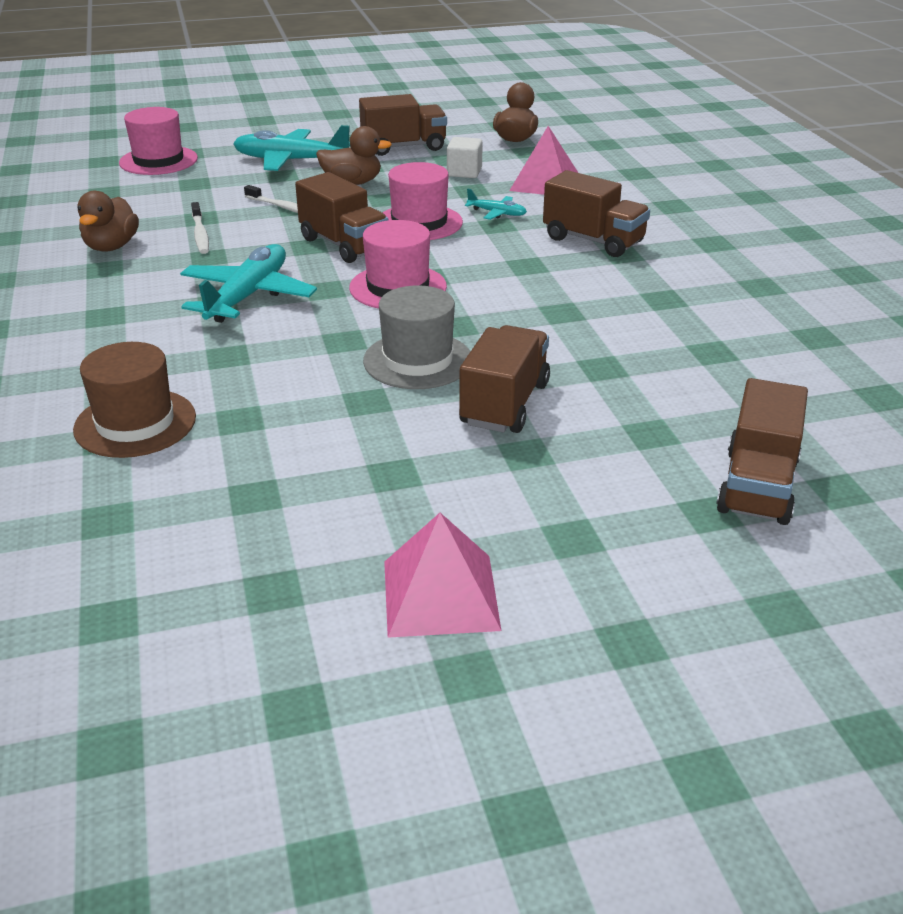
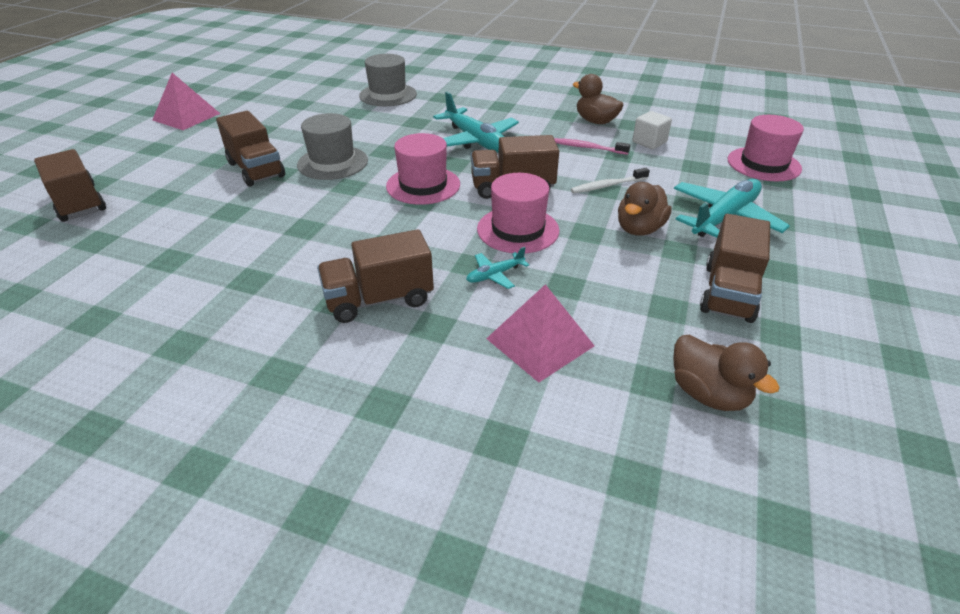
camera: 125 degrees right, 5 degrees up
brown hat [73,342,196,458] -> grey hat [359,54,417,106]
white toothbrush [191,202,209,254] -> pink toothbrush [554,138,630,155]
white cube [447,137,483,178] -> white cube moved to [632,111,672,149]

